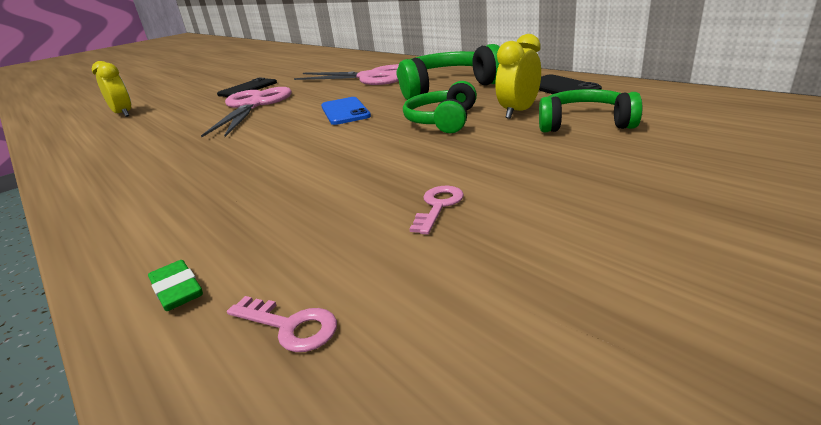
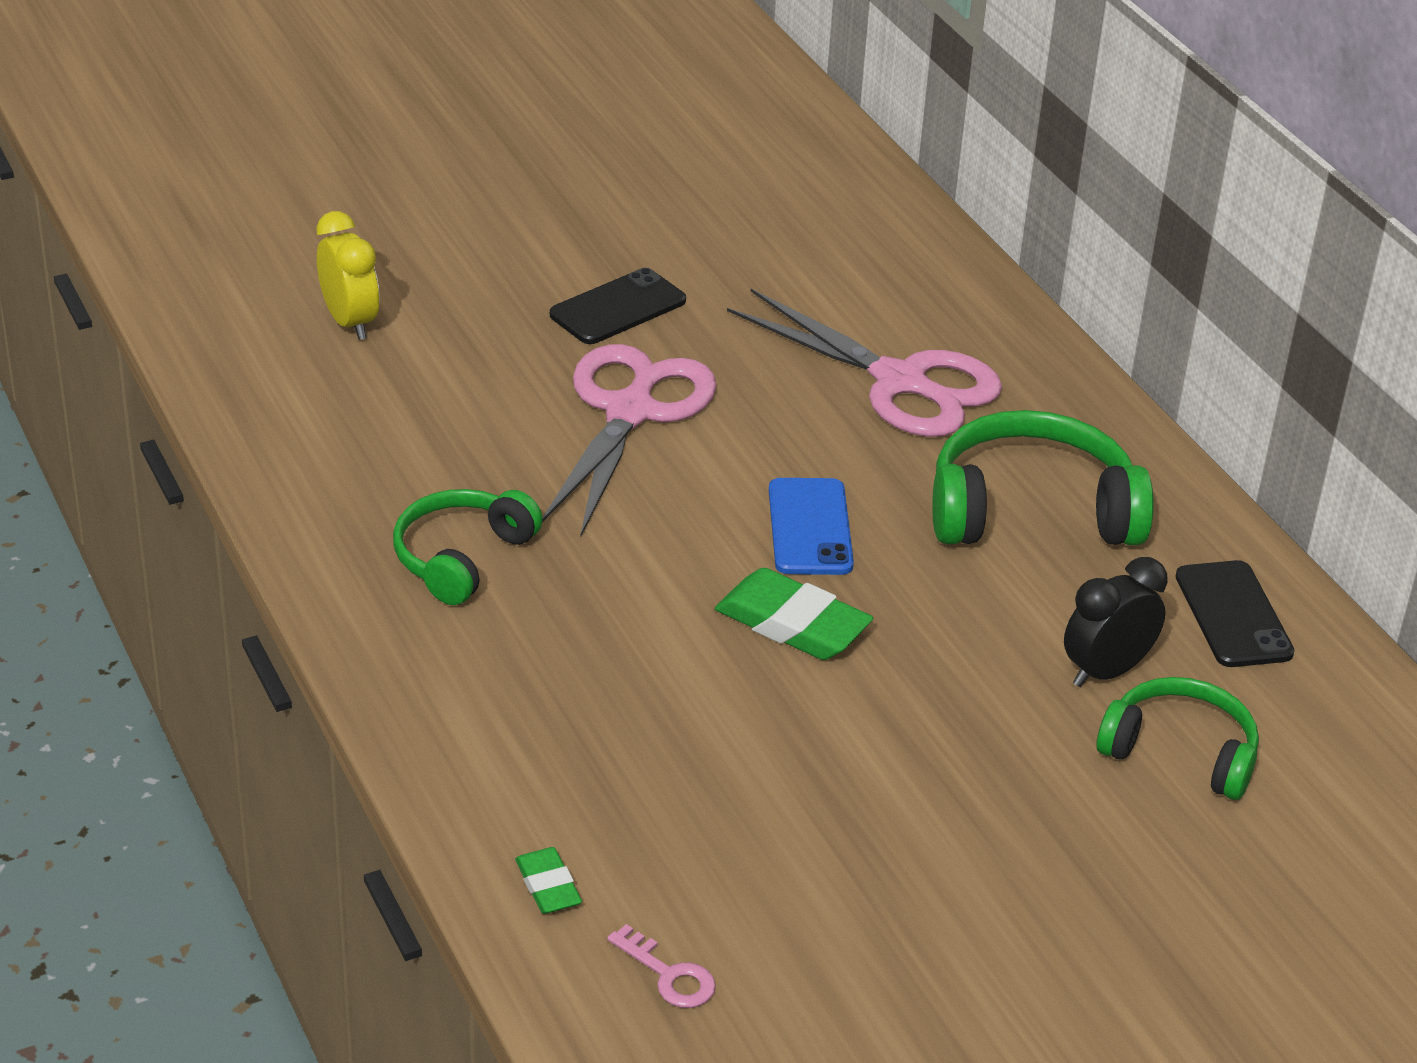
camera: 10 degrees right, 10 degrees up
green headphones [403,81,477,133] -> green headphones moved to [393,489,543,605]
pink key [409,186,464,235] -> none
yellow clock [495,34,541,119] -> black clock [1064,557,1168,687]
none -> green eraser [715,568,873,660]

